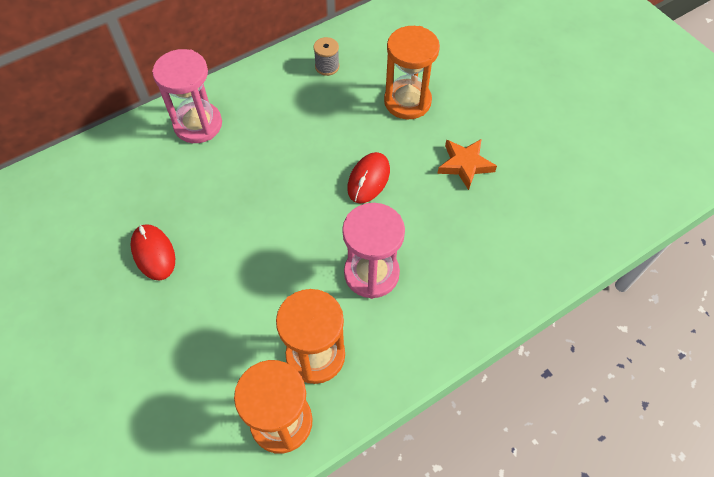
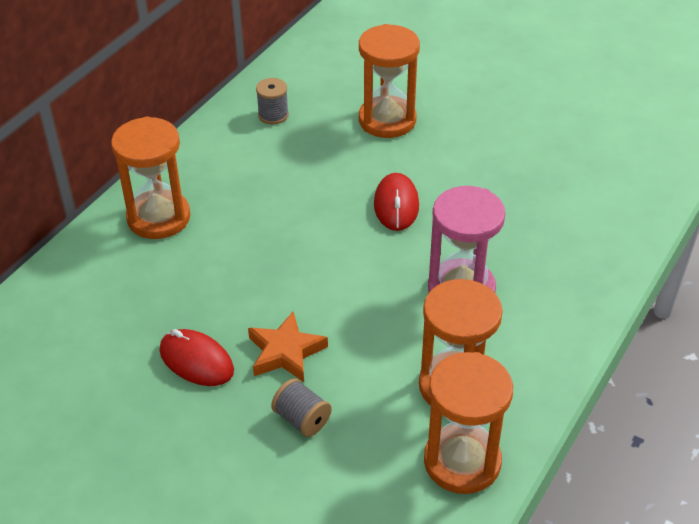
camera: 25 degrees left, 15 degrees down
pink hourglass [152,49,222,143] -> orange hourglass [111,117,190,239]
orange star [437,139,497,190] -> orange star moved to [248,312,328,382]
none -> grey spool [271,378,332,437]

